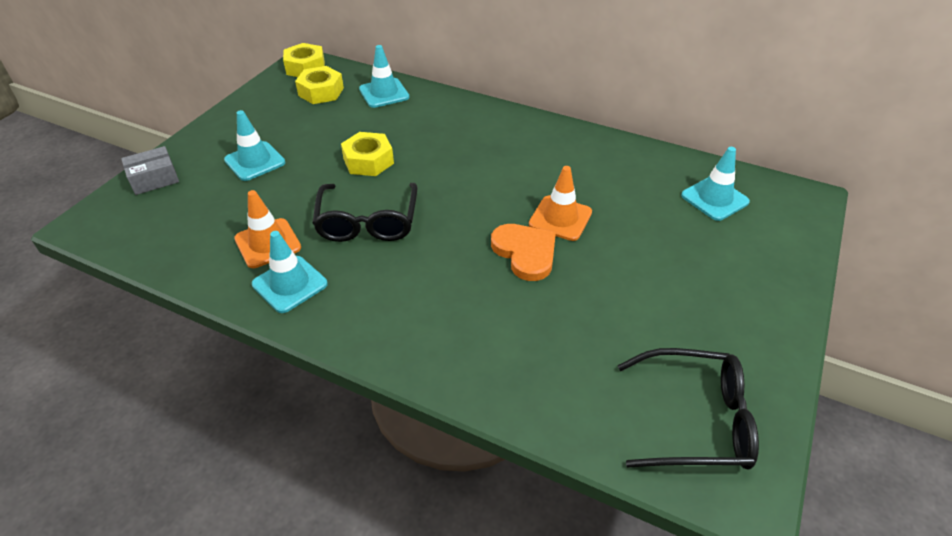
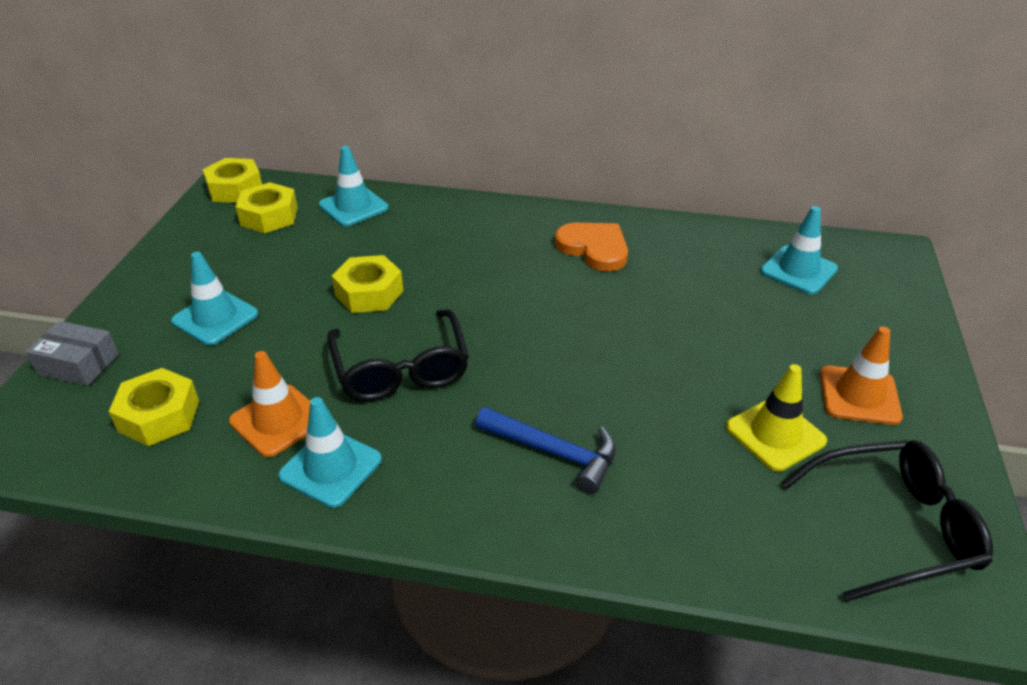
camera: 15 degrees left, 5 degrees down
grey box [121,146,179,195] -> grey box turned 60 degrees clockwise [26,321,119,386]
orange heart [491,224,556,281] -> orange heart moved to [555,223,628,272]
orange traffic cone [529,166,592,241] -> orange traffic cone moved to [820,326,903,425]
none -> yellow nut [109,368,199,446]
none -> blue hammer [476,407,616,494]
none -> yellow traffic cone [726,364,827,471]

